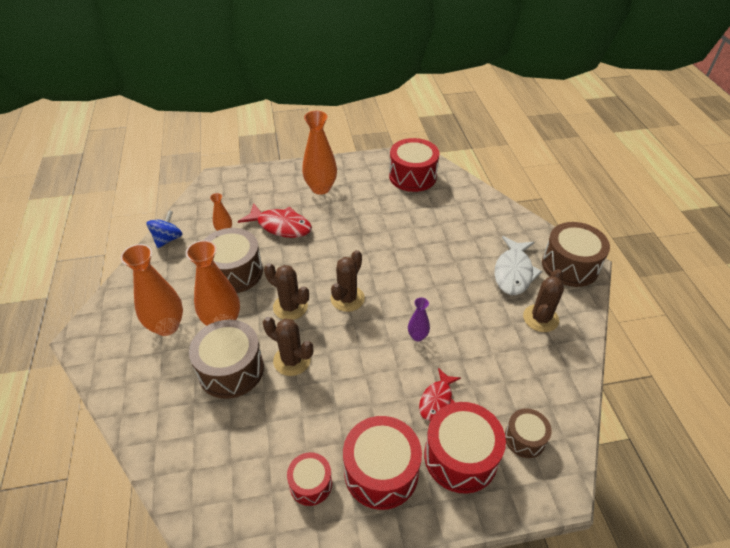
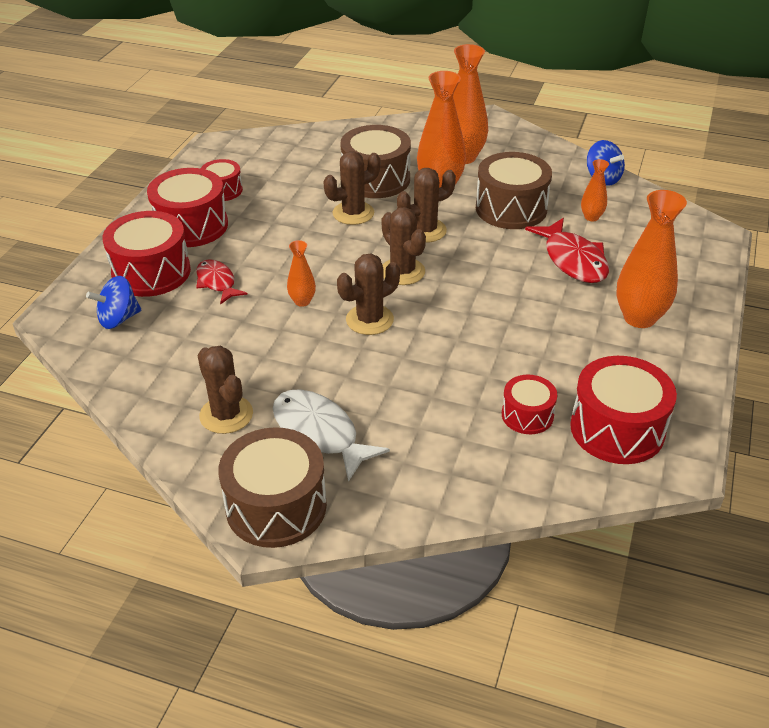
camera: 120 degrees right, 5 degrees down
red fish [238,203,312,238] -> red fish turned 75 degrees counterclockwise [525,218,609,283]
purple vase [408,298,430,341] -> orange vase [287,240,316,307]
brown drum [505,408,552,458] -> blue spinning top [86,276,141,329]
none -> brown cactus [337,253,400,335]
none -> red drum [502,375,557,434]

